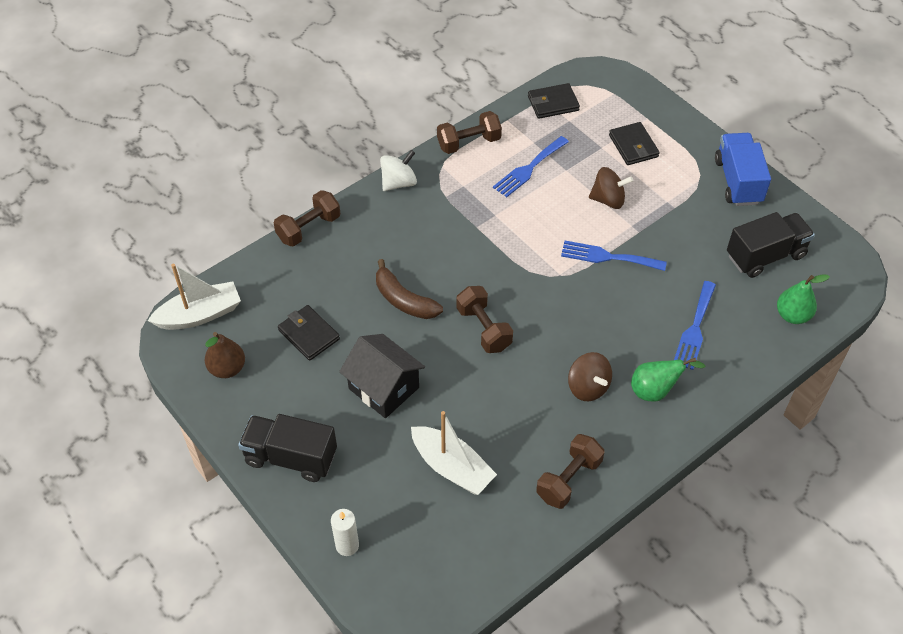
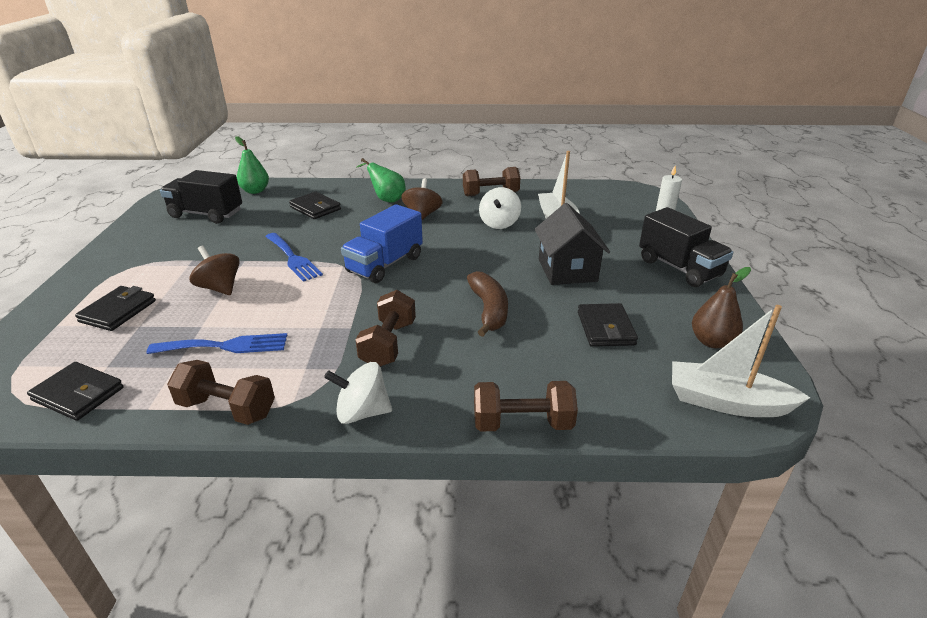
camera: 140 degrees left, 20 degrees down
brown dumbbell [456,286,513,353] -> brown dumbbell moved to [355,290,416,367]
blue fork [674,281,716,370] -> black wallet [289,192,341,219]
blue truck [715,133,771,206] -> blue truck moved to [341,204,423,283]
none -> white spinning top [479,187,521,229]

